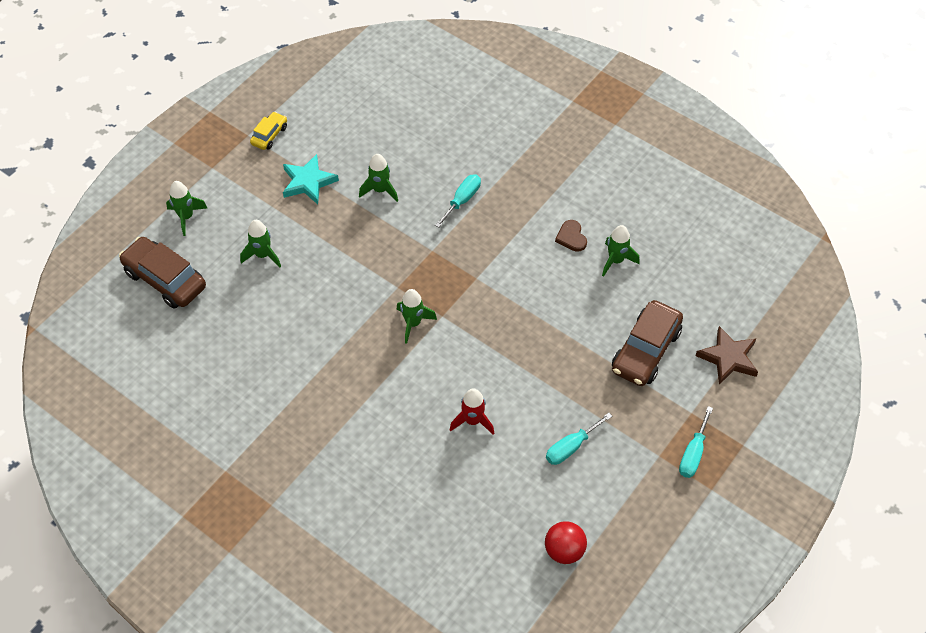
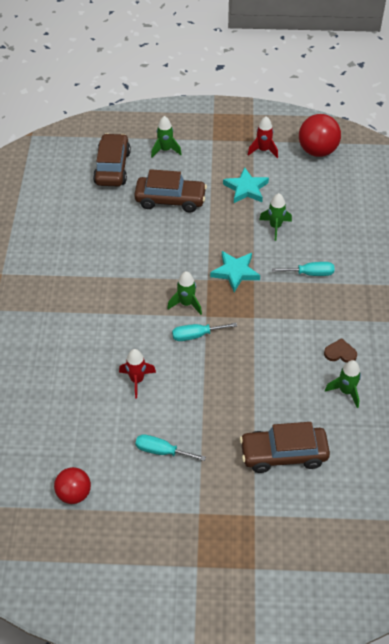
camera: 55 degrees right, 5 degrees down
green rocket [240,220,281,267] -> brown car [134,169,207,213]
yellow car [250,112,287,150] -> red rocket [248,116,278,158]
brown heart [555,220,587,252] -> brown heart turned 60 degrees clockwise [324,338,357,363]
turquoise screwdriver [679,406,713,478] -> turquoise screwdriver moved to [172,323,237,341]
brown star [696,326,758,385] -> none
none -> turquoise star [210,251,260,292]
none -> red ball [299,114,341,157]

